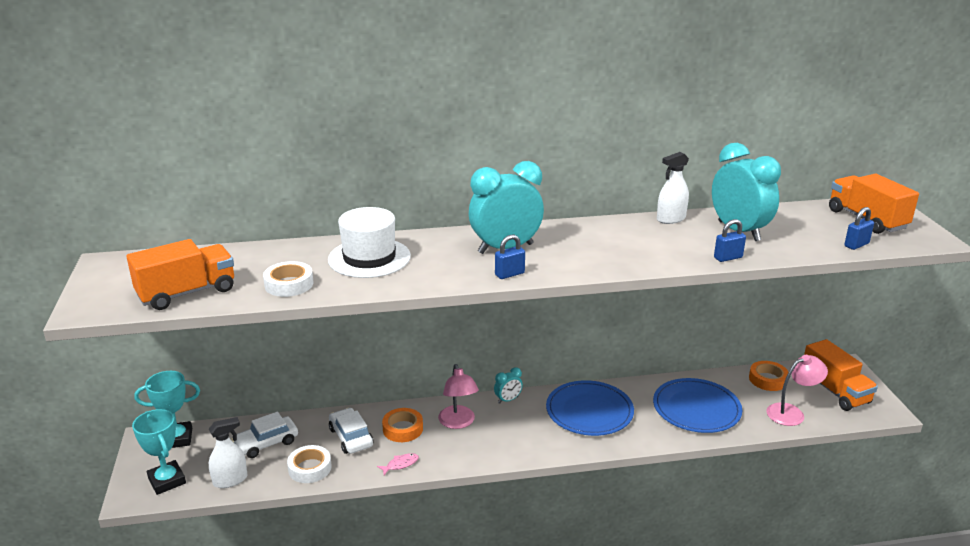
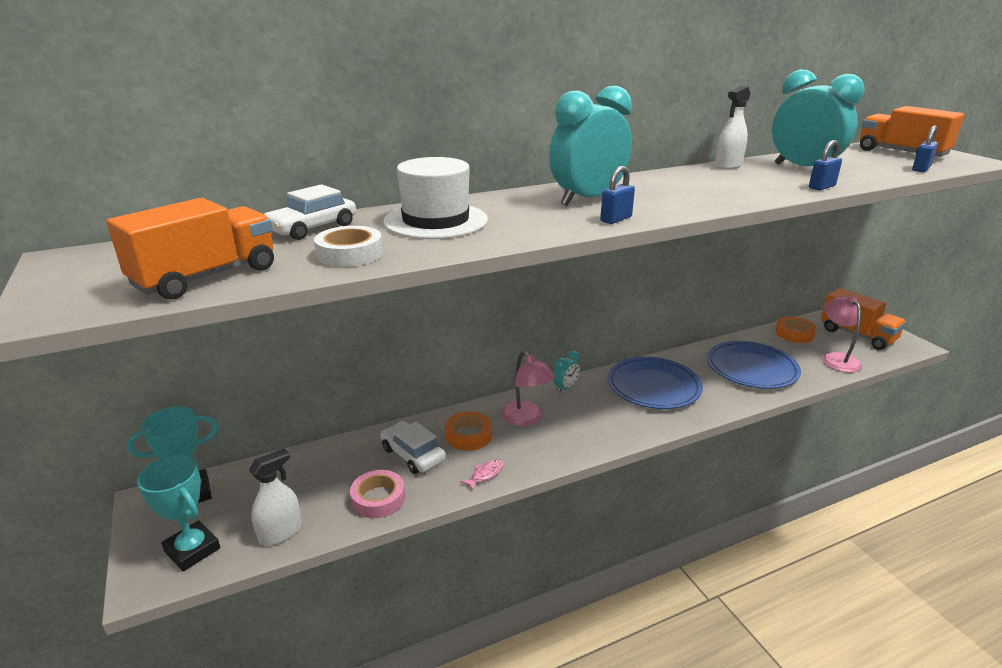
camera: 15 degrees left, 0 degrees up
white car [231,412,298,458] -> white car moved to [265,184,356,240]
white tape [287,445,332,483] -> pink tape [350,470,405,518]
pink lamp [767,355,828,426] -> pink lamp turned 60 degrees counterclockwise [822,296,862,372]

